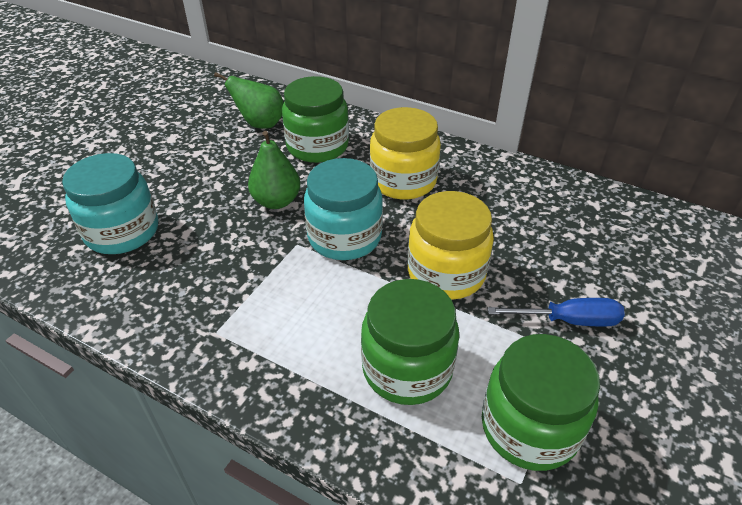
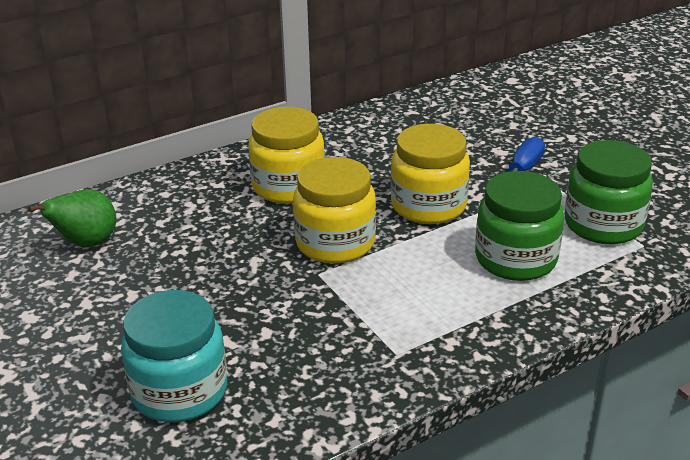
camera: 60 degrees left, 10 degrees down
green pear [248,131,300,209] -> none
green jar [282,76,349,163] -> none
turquoise jar [304,158,383,260] -> yellow jar [293,157,376,264]

